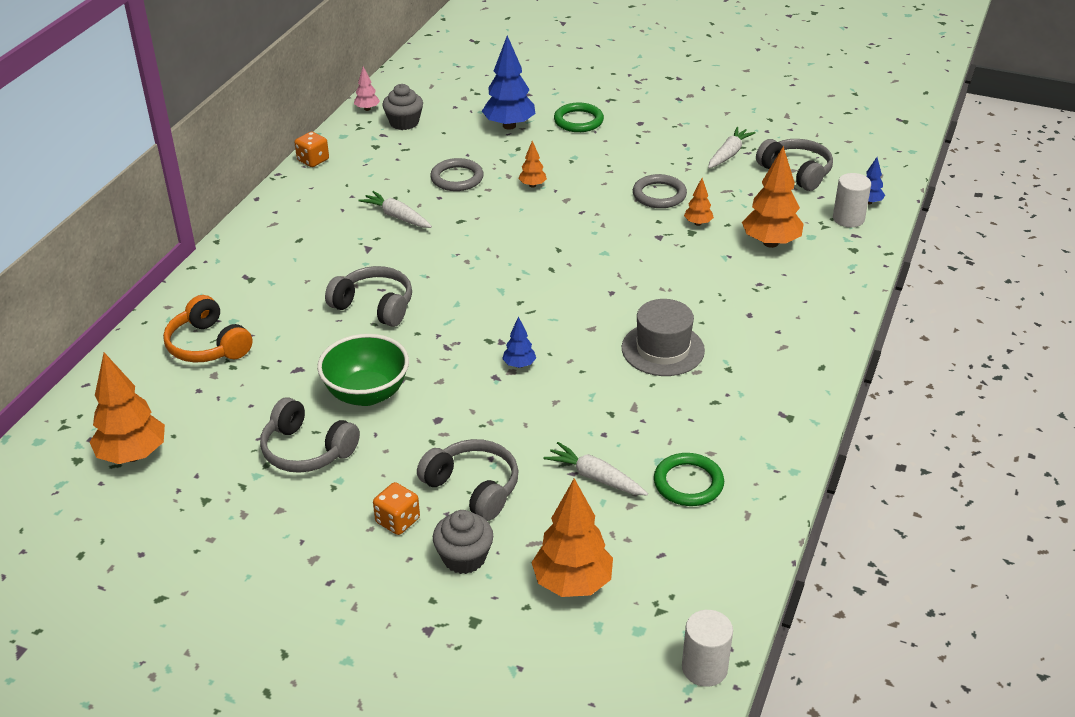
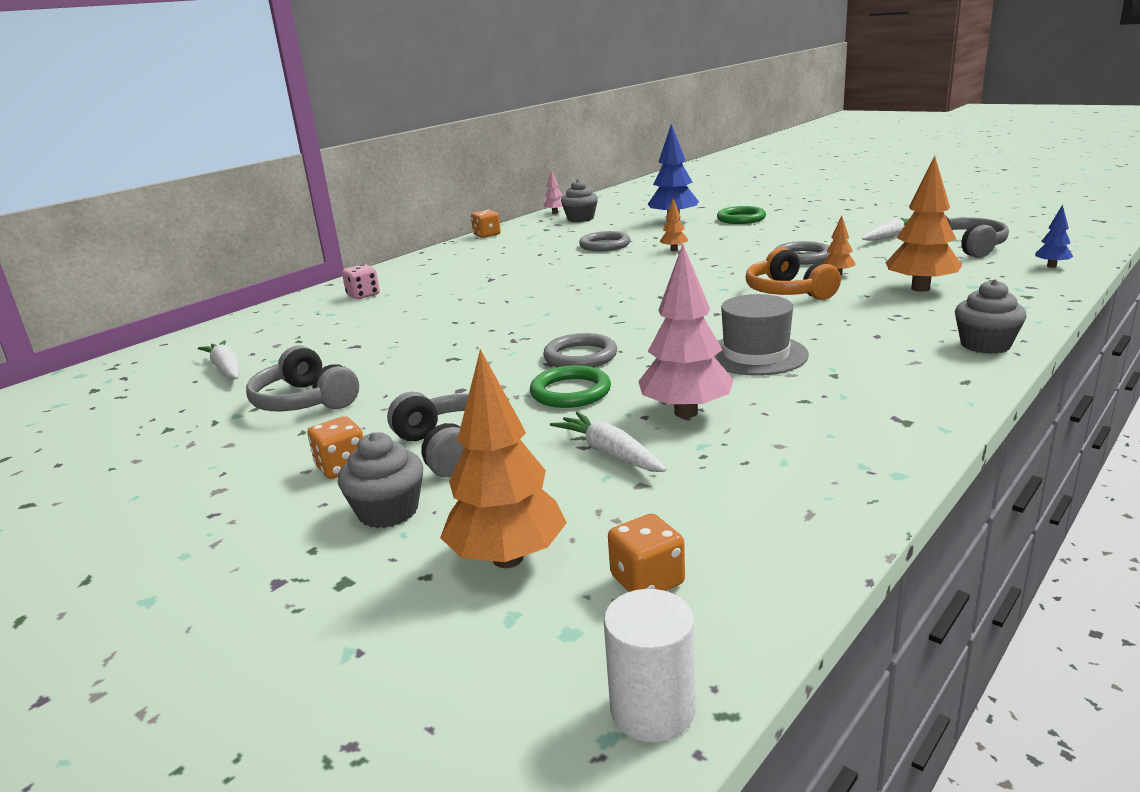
camera: 20 degrees right, 15 degrees down
orange tree [90,352,165,464] -> none
orange headphones [163,295,252,363] -> orange headphones moved to [745,248,841,300]
green bowl [317,334,409,406] -> none
grey headphones [325,266,412,327] -> none
white carrot [358,191,432,228] -> white carrot moved to [198,341,240,379]
blue tree [502,317,536,368] -> grey ring [543,333,617,367]
green ring [654,453,724,506] -> green ring moved to [530,365,611,408]
white cylinder [833,173,871,227] -> none
none -> pink dice [342,264,380,299]
none -> orange dice [608,514,685,592]
none -> pink tree [638,244,734,418]
none -> grey cupcake [955,279,1026,354]

